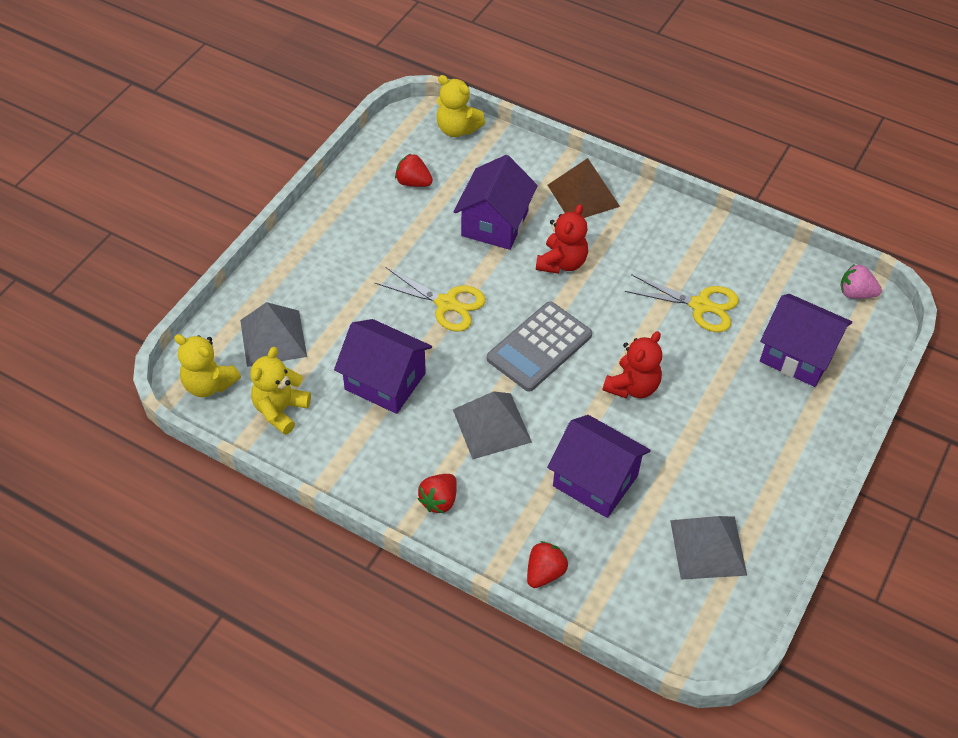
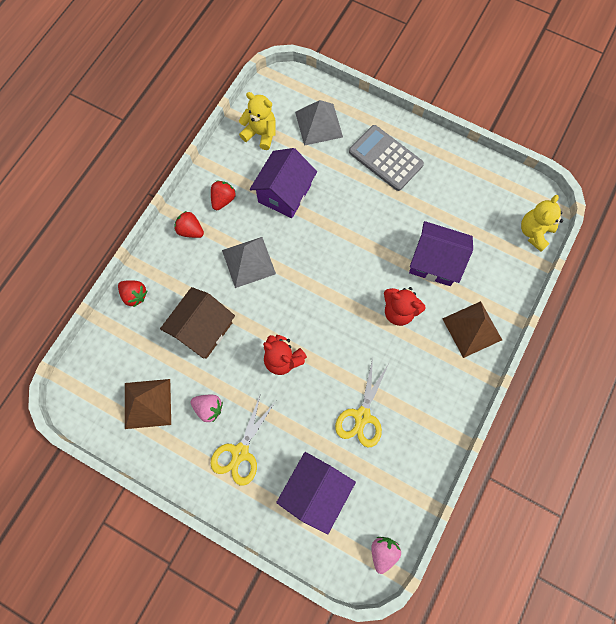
camera: 90 degrees right, 20 degrees up
yellow teddy bear [174,334,241,397] -> none
yellow scissors [375,267,486,332] -> yellow scissors moved to [210,393,276,486]
red strawberry [395,154,433,187] -> red strawberry moved to [211,181,236,210]
grey calculator [487,301,592,392] -> grey calculator moved to [349,125,424,191]
purple house [547,415,651,518] -> brown house [160,287,235,359]
grey pyramid [670,516,747,580] -> brown pyramid [125,379,171,429]
none -> pink strawberry [191,394,223,422]

